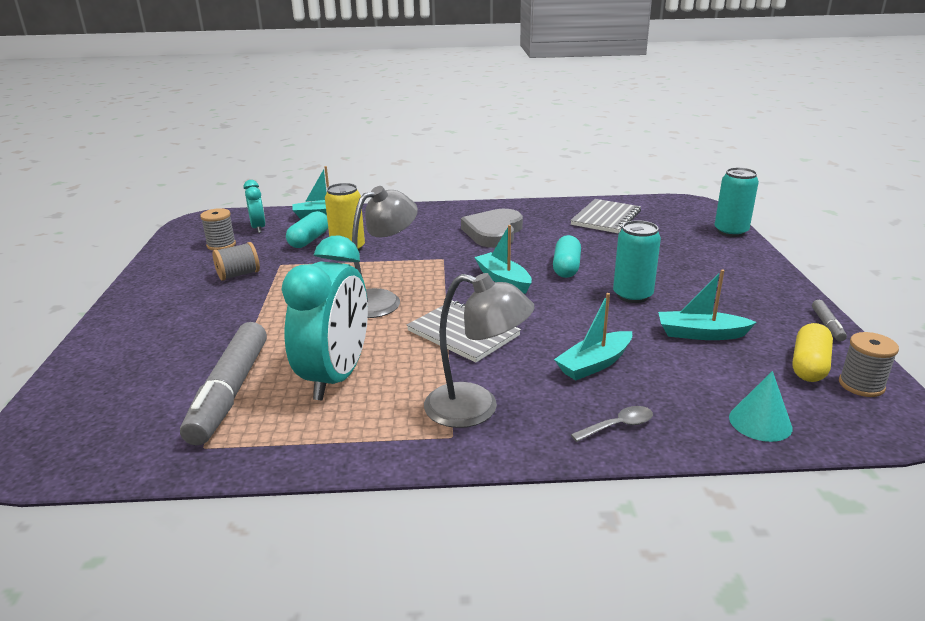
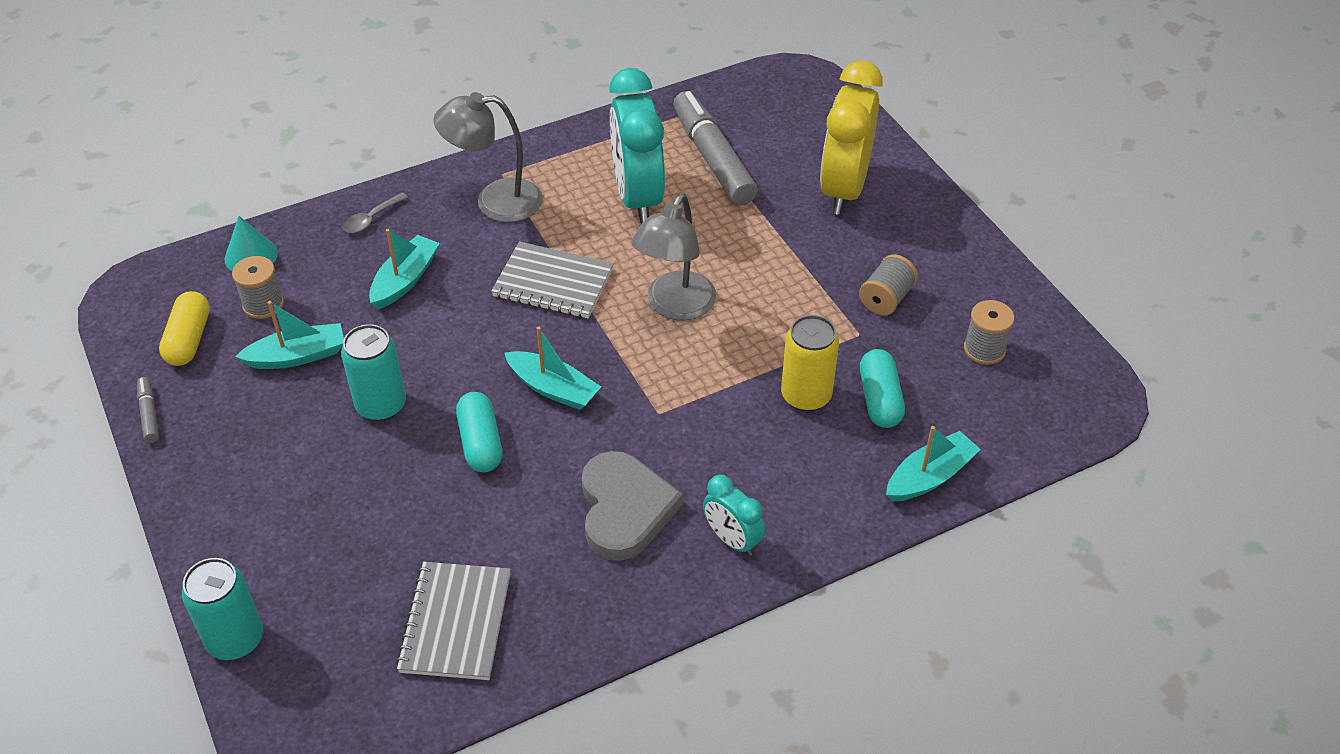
camera: 155 degrees right, 20 degrees up
turquoise clock [244,180,266,233] -> turquoise clock moved to [703,475,765,556]
grey spool [839,332,899,397] -> grey spool moved to [232,256,284,319]
none -> yellow clock [820,60,883,215]

